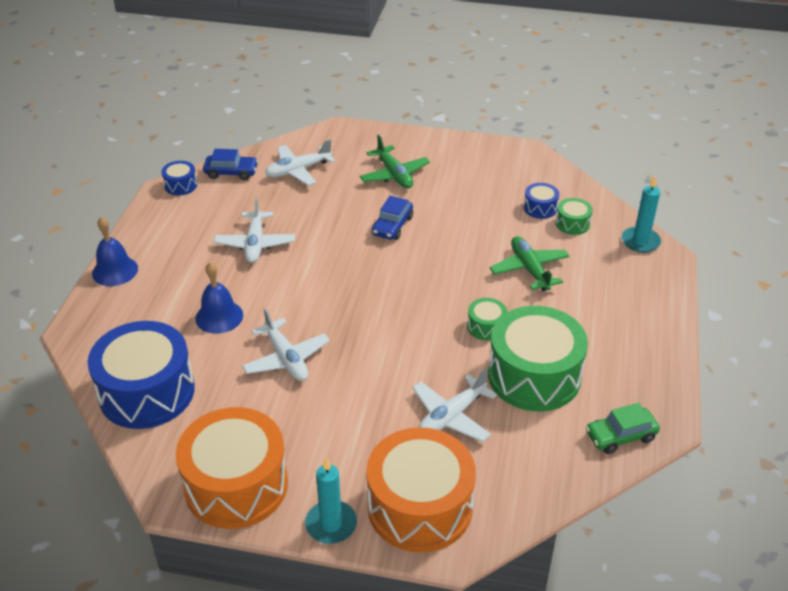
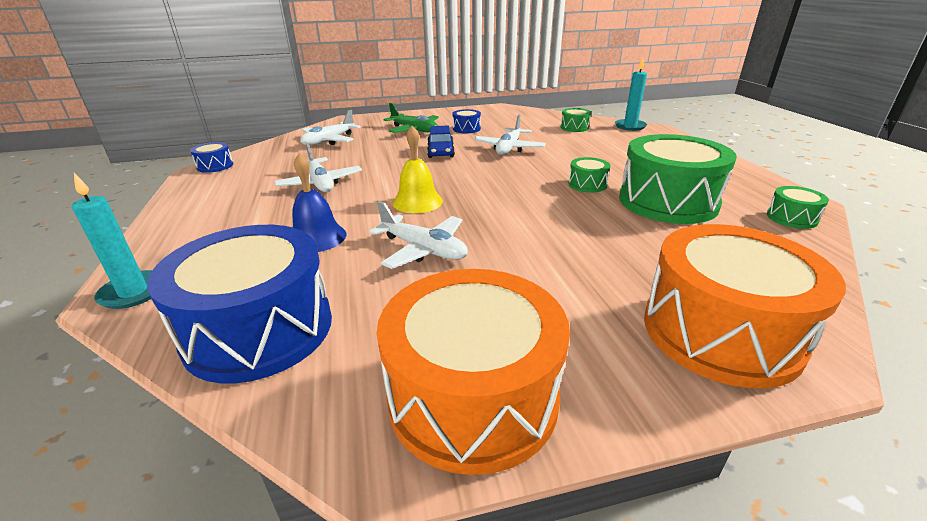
camera: 25 degrees left, 10 degrees down
blue bell [92,217,138,286] -> none
blue car [203,149,258,180] -> none
turquoise candle [305,457,357,544] -> turquoise candle moved to [72,173,152,309]
white plane [413,368,497,442] -> white plane moved to [474,114,546,155]
green plane [490,236,570,291] -> none
blue drum [524,183,559,219] -> blue drum moved to [452,109,481,134]
green car [586,403,660,454] -> green drum [767,186,829,229]
none -> yellow bell [392,126,443,213]

